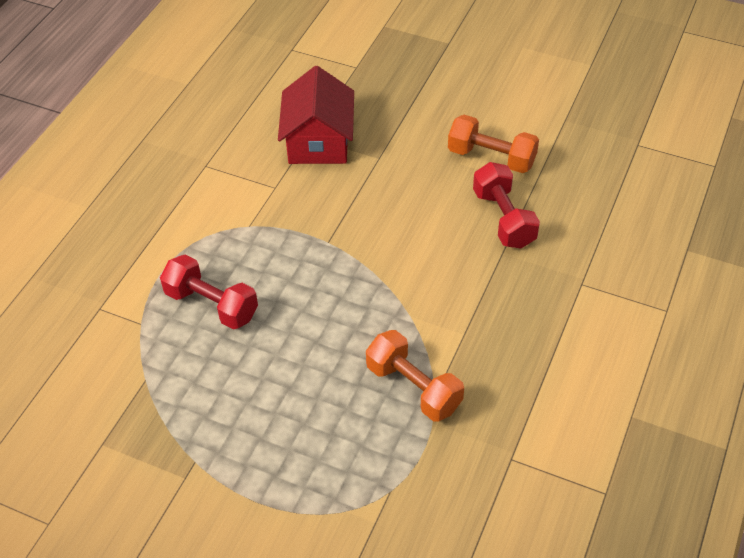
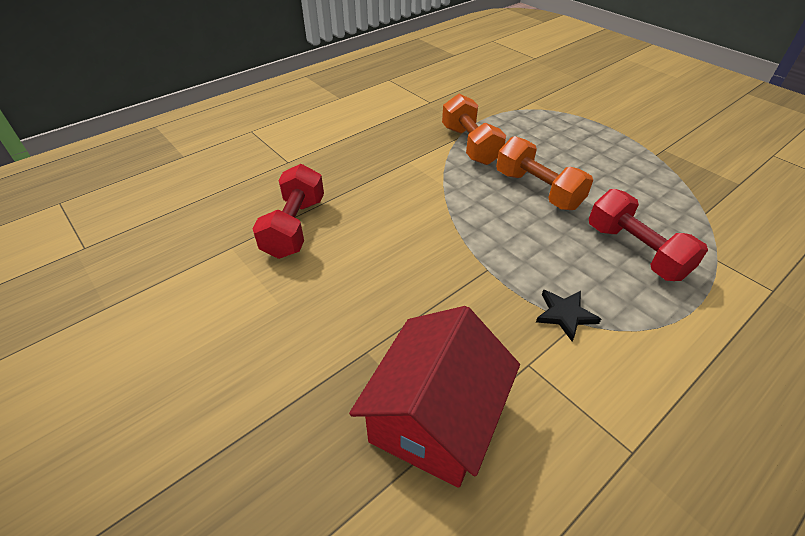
camera: 155 degrees left, 5 degrees down
orange dumbbell [448,115,539,173] -> orange dumbbell moved to [496,136,593,210]
none -> black star [536,290,601,341]

